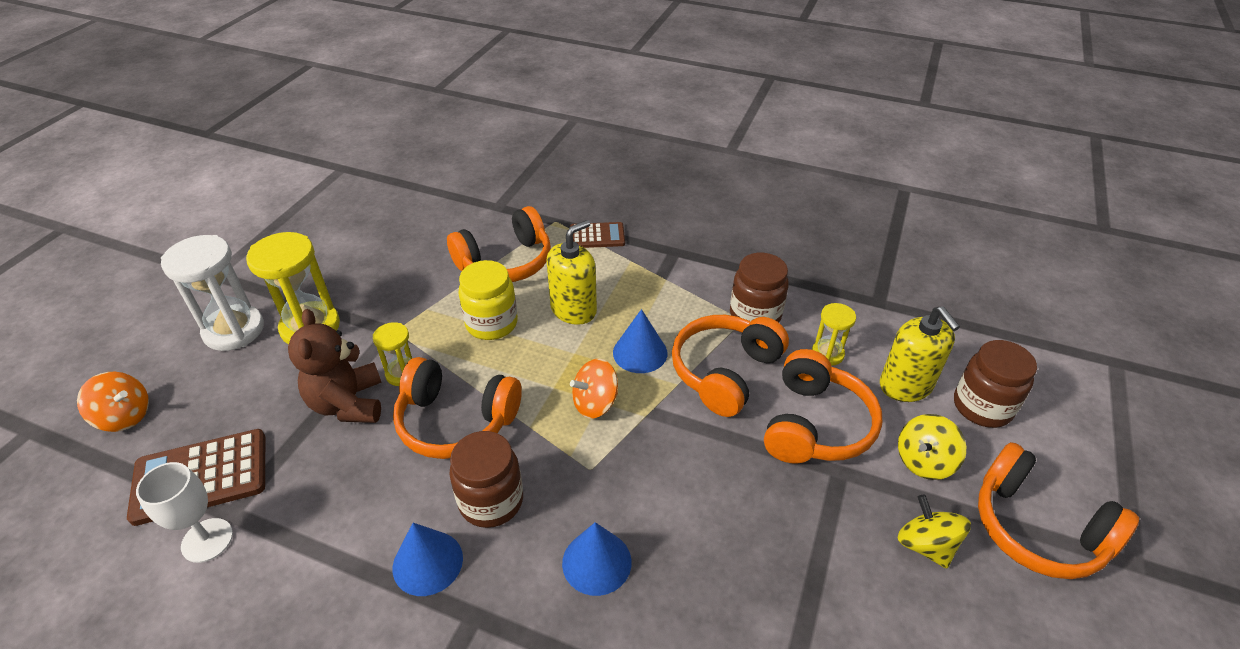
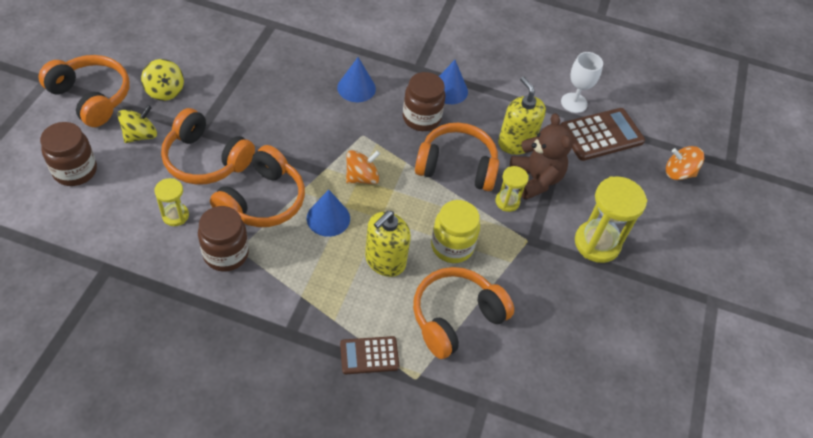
camera: 170 degrees right, 10 degrees up
white hourglass [161,235,264,351] -> none
orange headphones [764,349,882,464] -> orange headphones turned 75 degrees counterclockwise [161,108,255,185]
yellow soap dispenser [880,306,960,402] -> yellow soap dispenser moved to [498,77,546,155]

